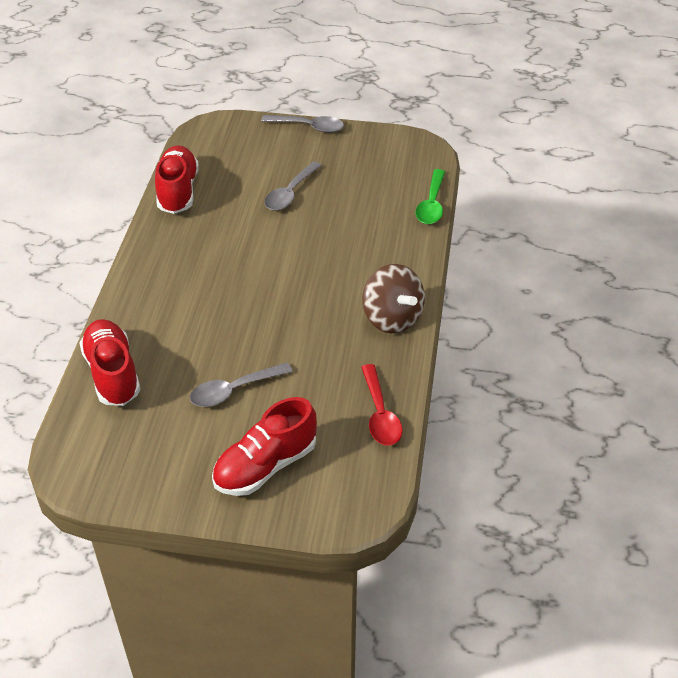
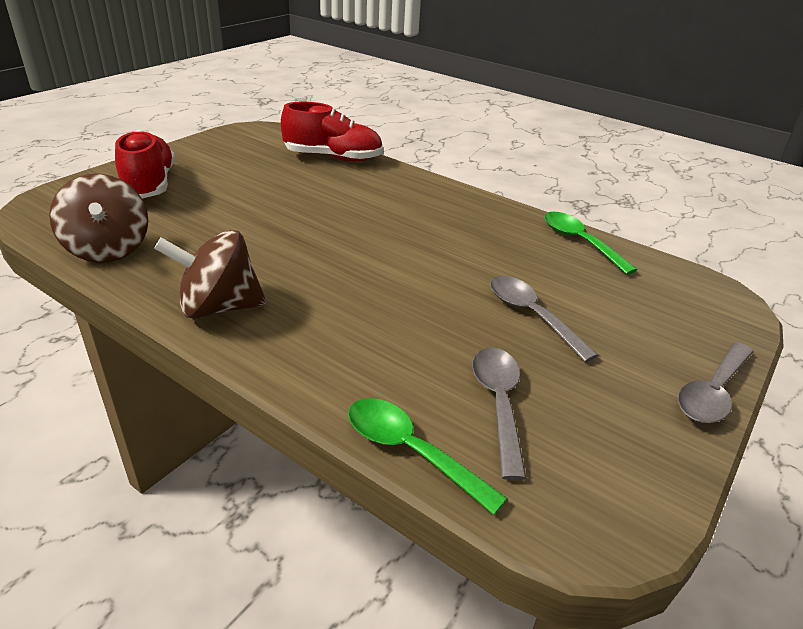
camera: 115 degrees right, 10 degrees down
red shoe [155,146,199,214] -> green spoon [544,212,637,275]
grey spoon [190,363,293,407] -> grey spoon moved to [472,348,526,480]
red spoon [361,364,403,446] -> brown spinning top [49,174,148,263]

